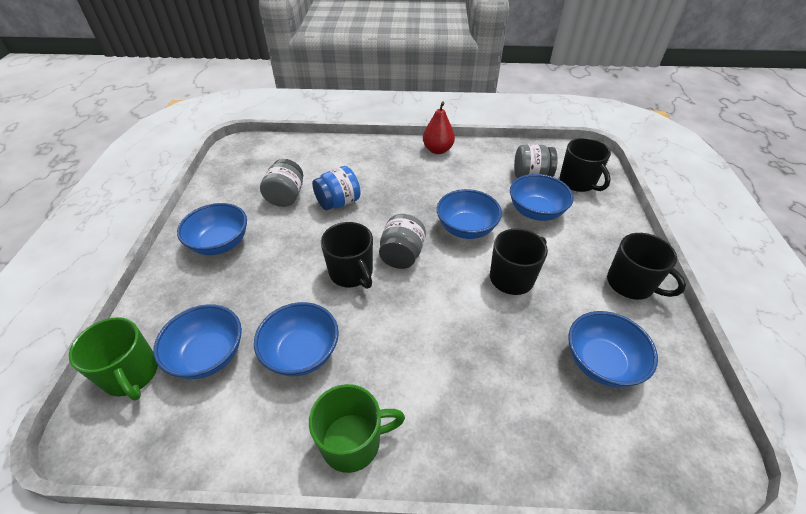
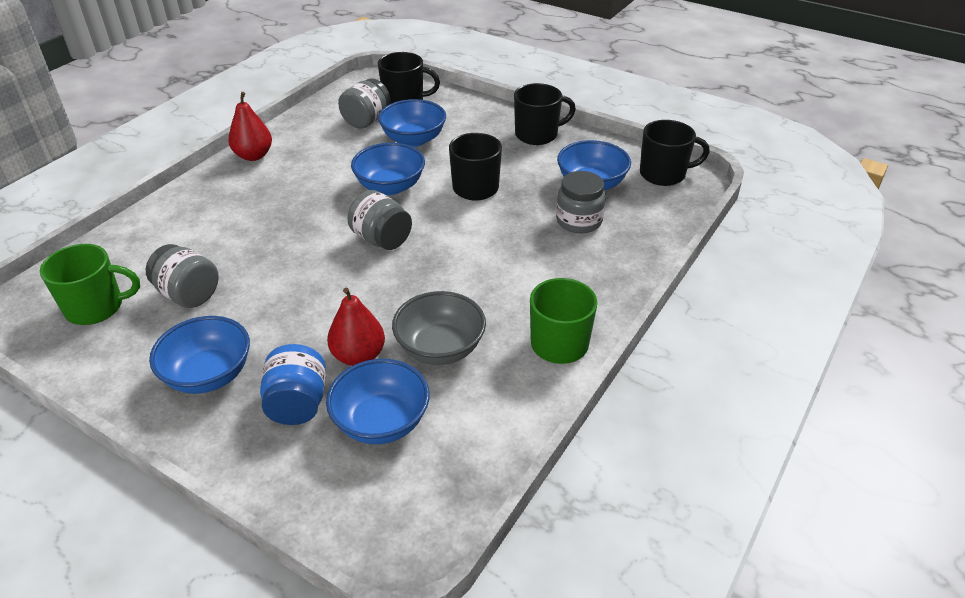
camera: 60 degrees left, 5 degrees down
green mug [69,317,158,401] -> green mug moved to [40,244,140,325]
blue bowl [254,302,339,376] -> grey bowl [392,291,486,365]
blue jar [312,166,361,210] -> blue jar moved to [260,344,326,425]
black mug [321,222,373,289] -> black mug moved to [640,120,710,186]
none -> red pear [327,288,385,366]
none -> grey jar [556,171,606,234]

